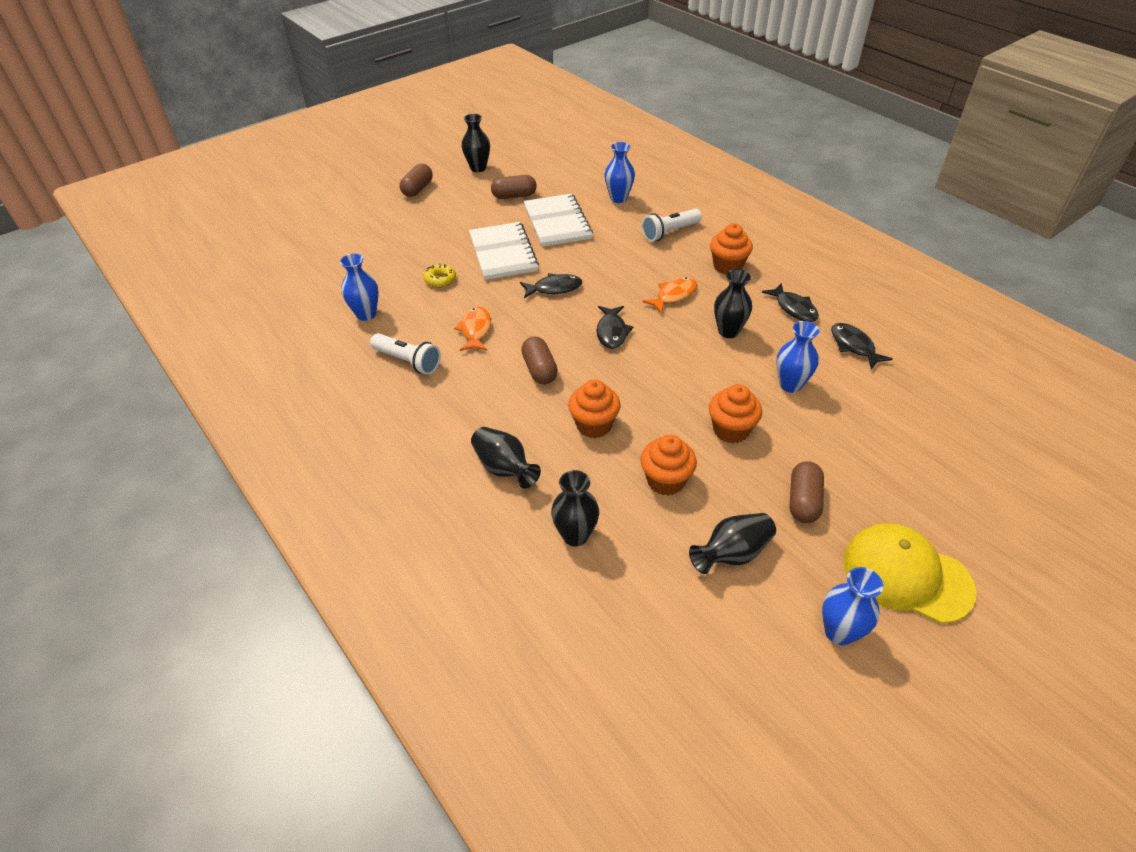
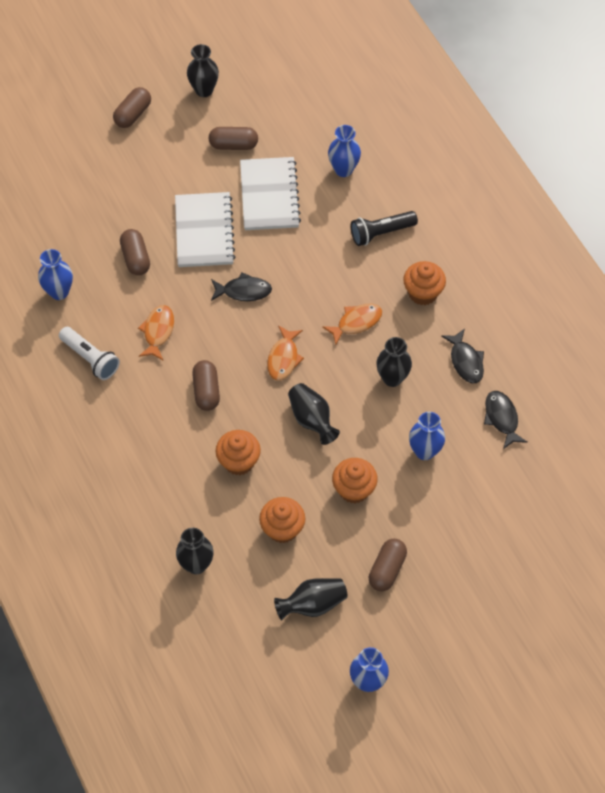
camera: 10 degrees right, 15 degrees up
yellow donut [424,264,456,288] -> brown capsule [120,229,150,276]
black vase [471,427,541,489] -> black vase moved to [288,383,340,445]
black fish [596,306,633,349] -> orange fish [267,325,304,381]
white flashlight [642,209,702,242] -> black flashlight [351,211,418,246]
yellow cap [843,523,976,624] -> none

